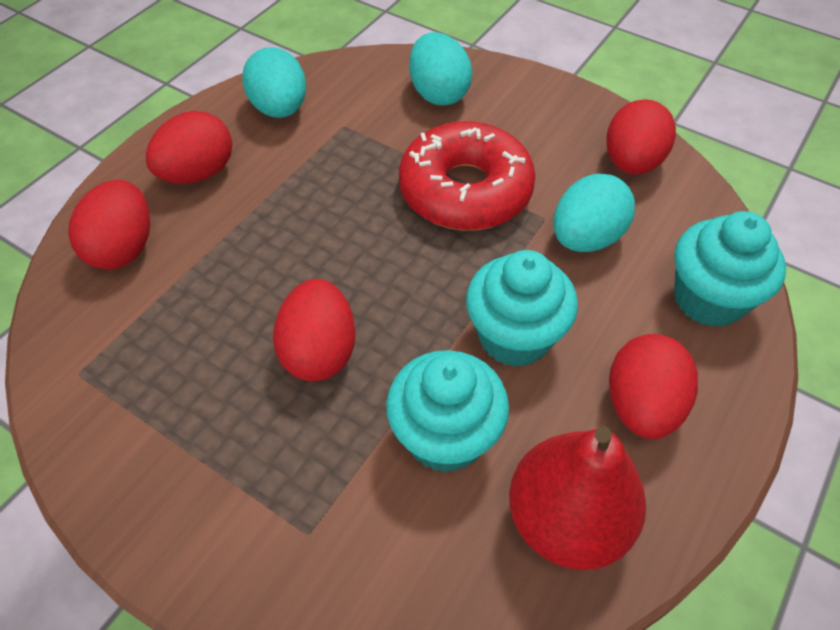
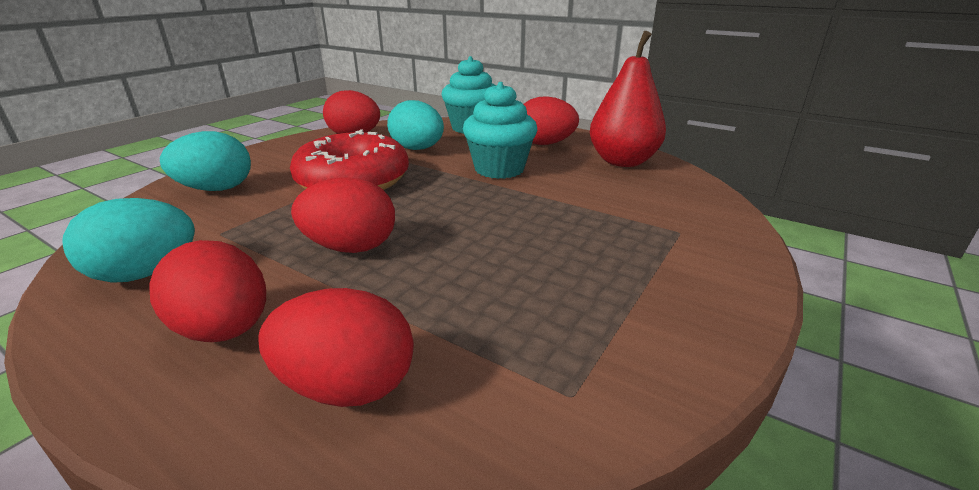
camera: 90 degrees left, 25 degrees down
red egg [273,279,355,382] -> red egg moved to [291,177,395,253]
turquoise cupcake [386,350,509,473] -> none

